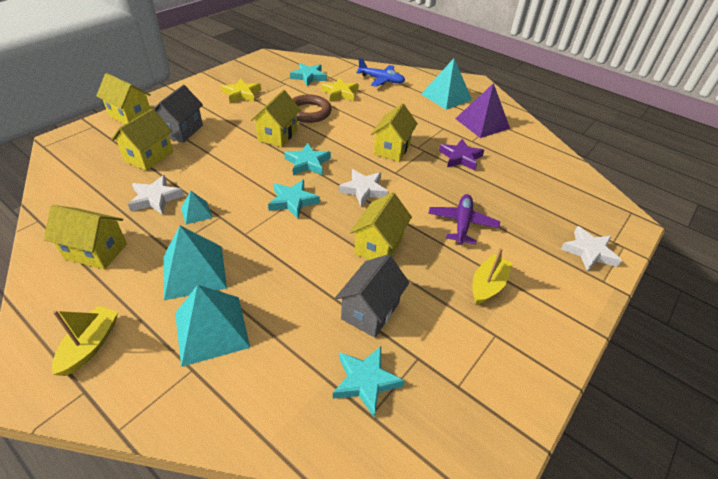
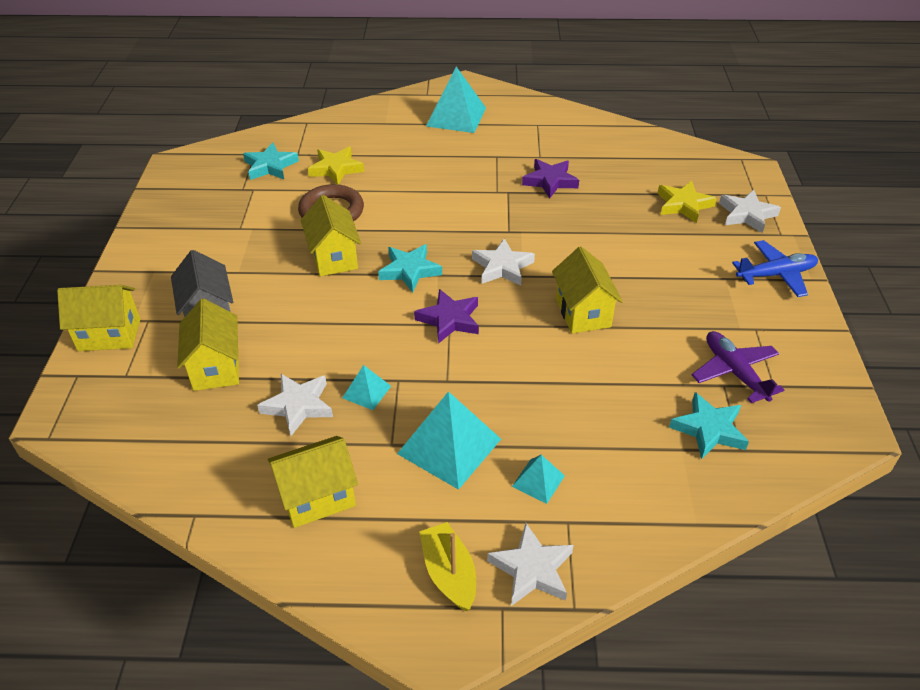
camera: 35 degrees left, 0 degrees up
turquoise pyramid [175,285,250,367] -> turquoise pyramid [512,455,565,504], size x0.51
yellow star [221,78,261,103] -> yellow star moved to [658,181,717,223]
turquoise star [268,179,320,219] -> purple star [414,289,479,344]
grey house [335,254,409,338] -> none
blue plane [356,58,405,87] -> blue plane moved to [732,240,818,297]
yellow house [371,103,418,162] -> none
purple plane [428,194,500,245] -> purple plane moved to [692,331,784,403]
purple pyramid [455,83,510,138] -> none
yellow boat [473,248,512,304] -> none
none -> white star [487,523,574,606]

